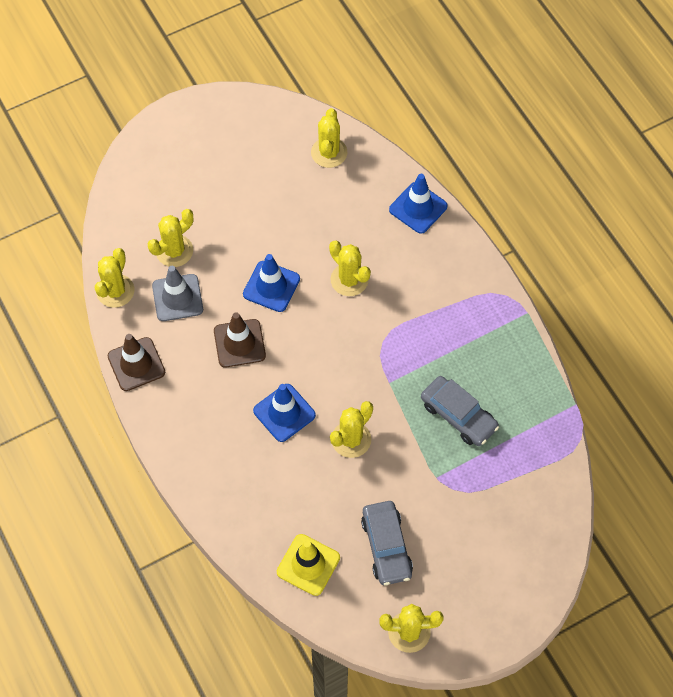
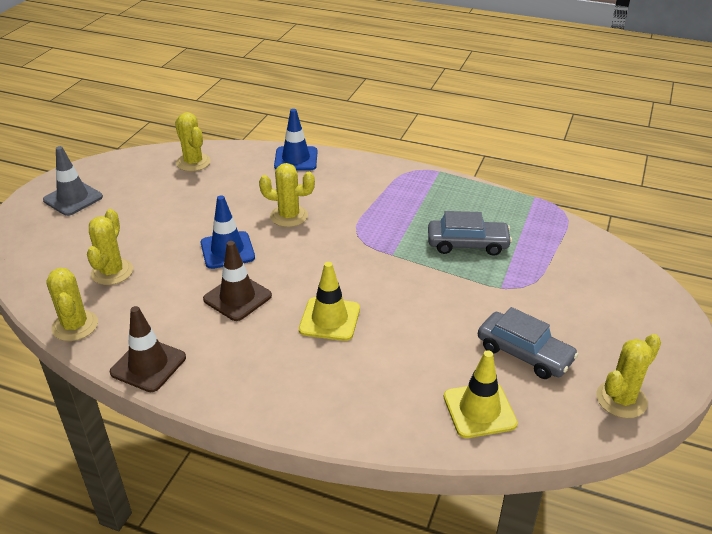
camera: 40 degrees left, 25 degrees down
grey traffic cone [152,266,203,321] -> grey traffic cone moved to [43,146,103,216]
blue traffic cone [253,384,316,442] -> yellow traffic cone [299,262,360,341]
yellow cactus [330,401,373,458] -> none

